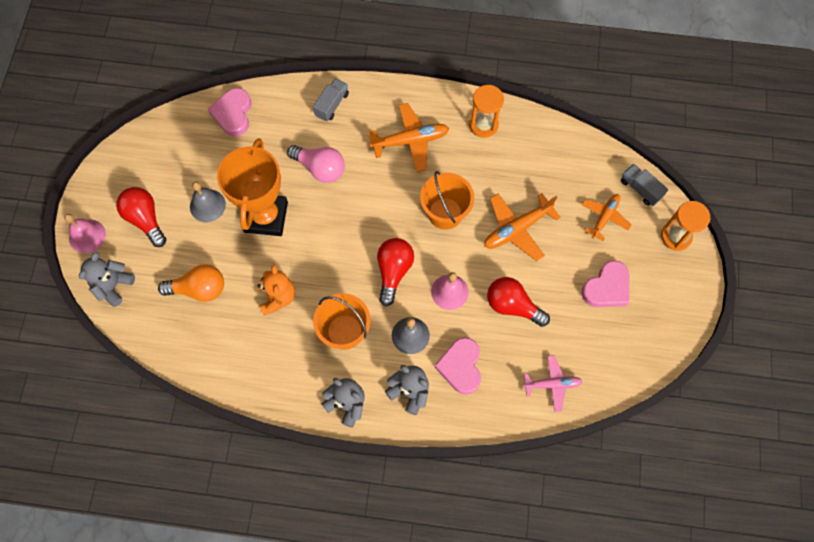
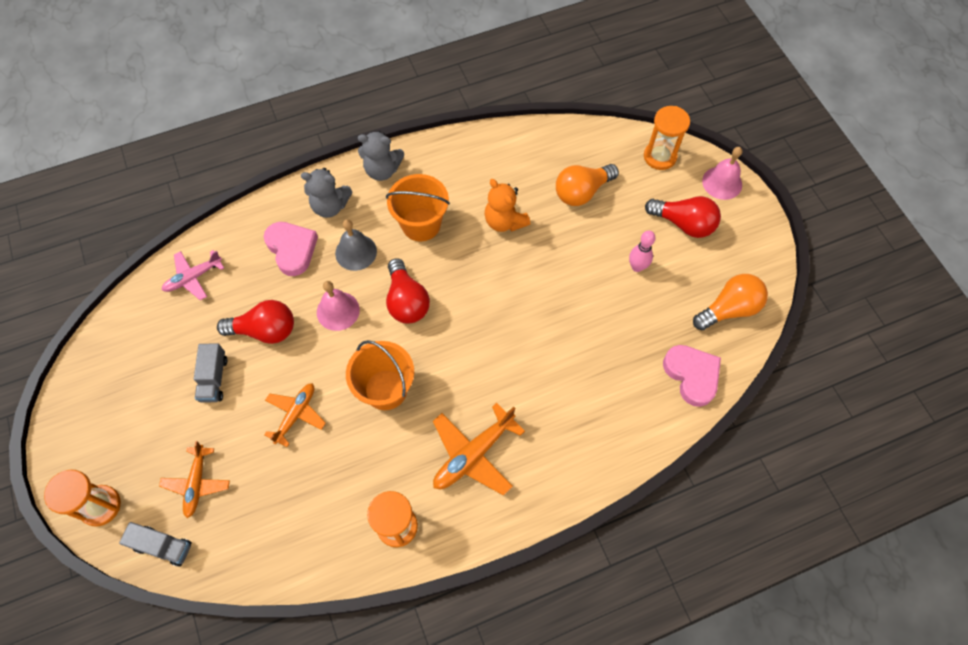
camera: 150 degrees right, 5 degrees down
grey teddy bear [79,252,135,307] -> orange hourglass [644,106,690,170]
grey bell [190,182,226,222] -> pink bowling pin [629,231,656,272]
orange trophy [217,138,288,236] -> none
pink light bulb [287,145,345,183] -> none
grey truck [313,78,349,121] -> grey truck moved to [194,343,227,403]
orange plane [484,193,561,261] -> orange plane [264,383,326,447], size x0.66
pink heart [581,260,630,307] -> none
none -> orange light bulb [693,274,768,330]

